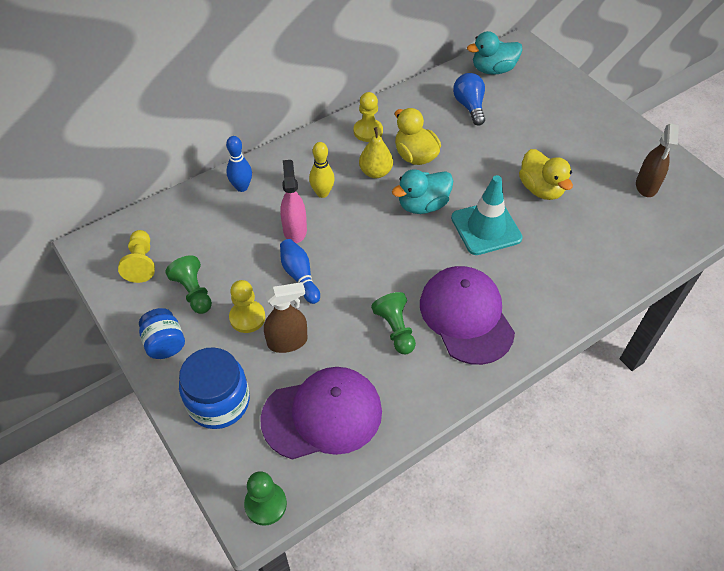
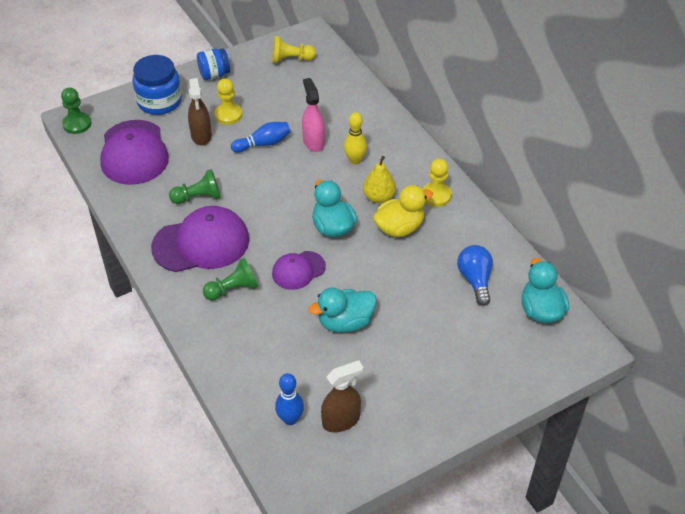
camera: 95 degrees right, 5 degrees down
green pawn [165,255,212,314] -> green pawn moved to [203,258,258,301]
blue bowling pin [226,136,252,192] -> blue bowling pin moved to [275,373,304,425]
pink spray bottle [280,160,307,243] -> pink spray bottle turned 105 degrees counterclockwise [302,78,325,152]
turquoise traffic cone [451,175,523,255] -> purple cap [272,251,326,290]
blue light bulb [453,73,485,126] -> blue light bulb turned 90 degrees counterclockwise [457,245,493,306]
yellow duck [519,149,573,200] -> turquoise duck [308,288,377,333]
brown spray bottle [636,124,679,197] -> brown spray bottle turned 135 degrees clockwise [321,360,363,433]

